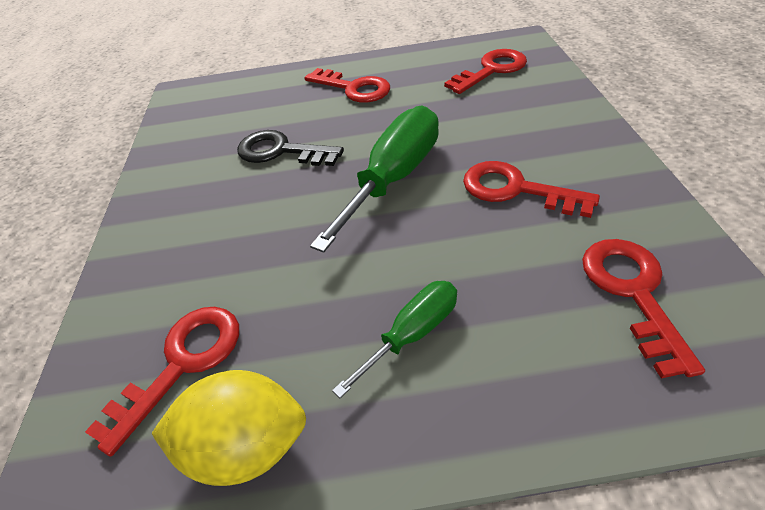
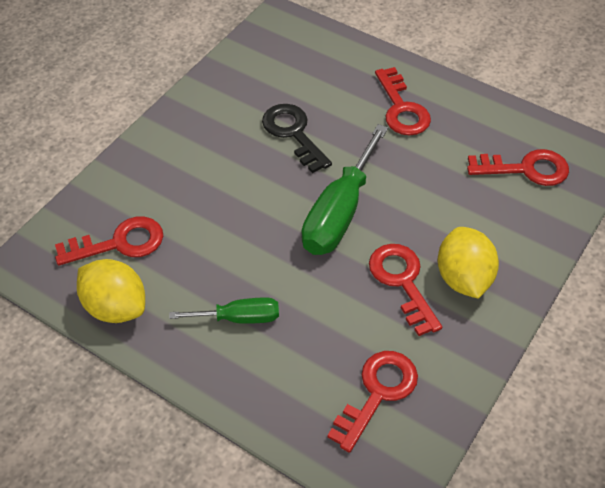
camera: 35 degrees right, 5 degrees up
green screwdriver [310,106,439,253] -> green screwdriver turned 135 degrees clockwise [302,124,388,255]
none -> yellow lemon [438,227,499,299]

